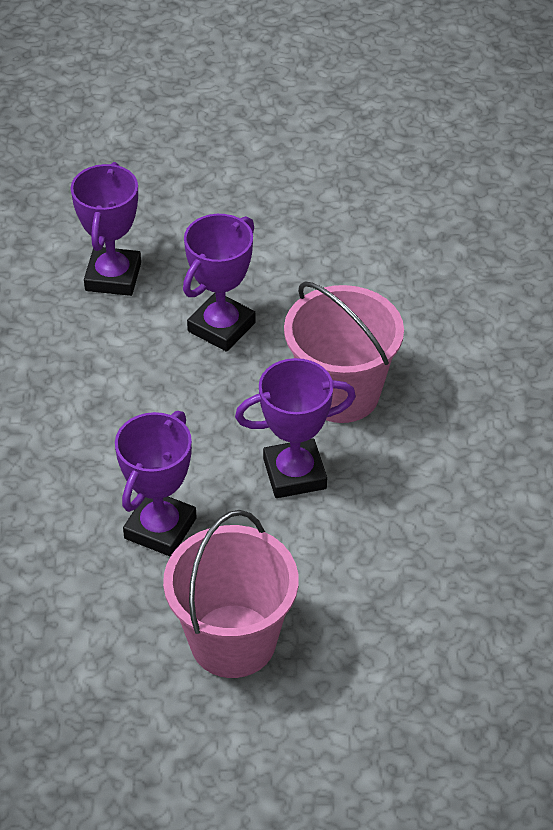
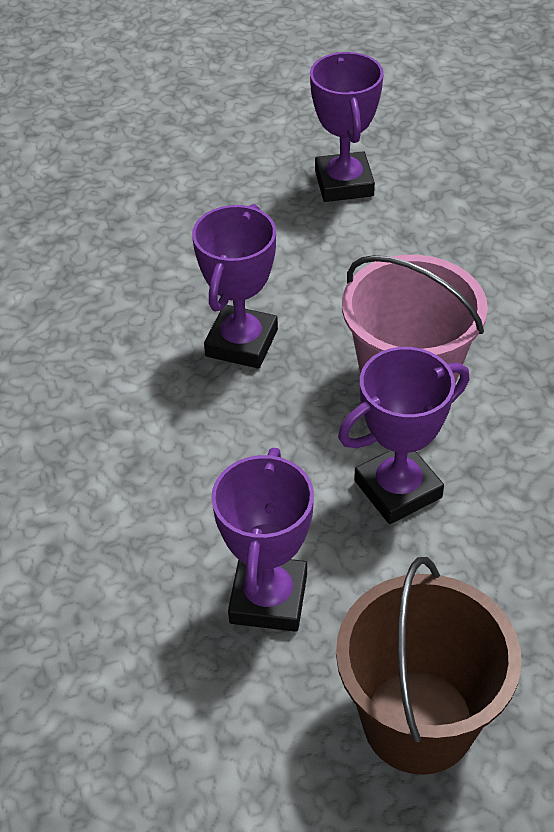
camera: 15 degrees left, 0 degrees up
purple trophy [71,162,141,296] -> purple trophy moved to [310,52,384,202]
pink bucket [163,510,299,678] -> brown bucket [336,557,521,775]

